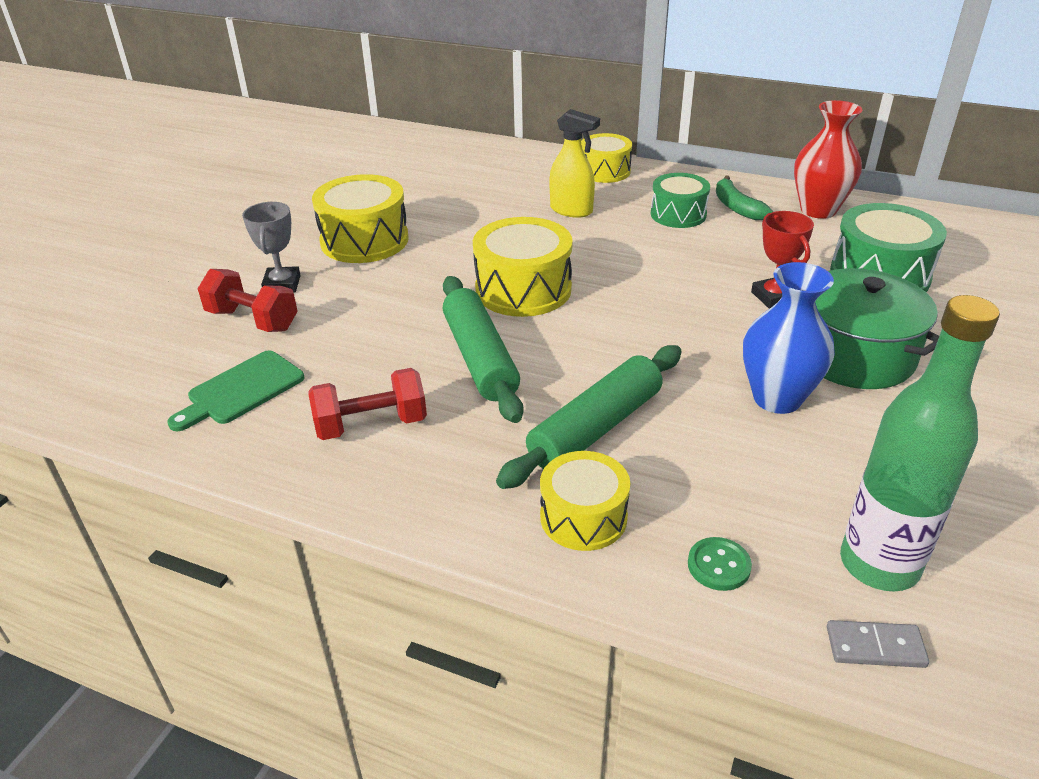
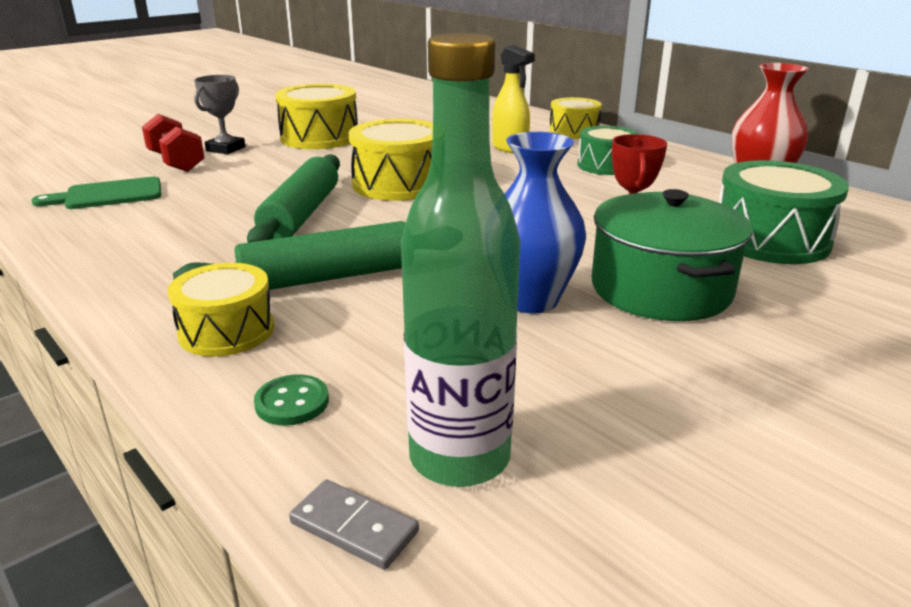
camera: 25 degrees right, 10 degrees down
red dumbbell [308,368,427,440] -> none
green banana [716,176,773,220] -> none

